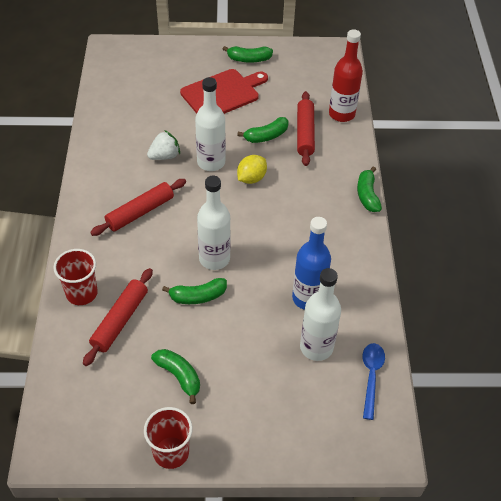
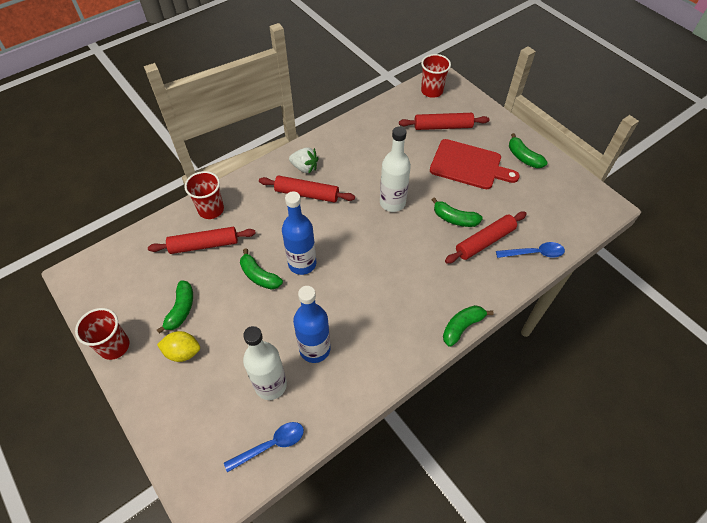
camera: 55 degrees right, 5 degrees up
white strawberry [147,130,180,160] -> white strawberry moved to [289,147,319,174]
white bottle [197,176,231,270] -> blue bottle [282,191,316,275]
yellow lemon [237,155,267,184] -> yellow lemon moved to [157,331,200,362]
red bottle [329,29,363,122] -> blue spoon [496,242,565,258]
none -> red rolling pin [399,113,489,130]
none -> red cup [421,54,451,98]

